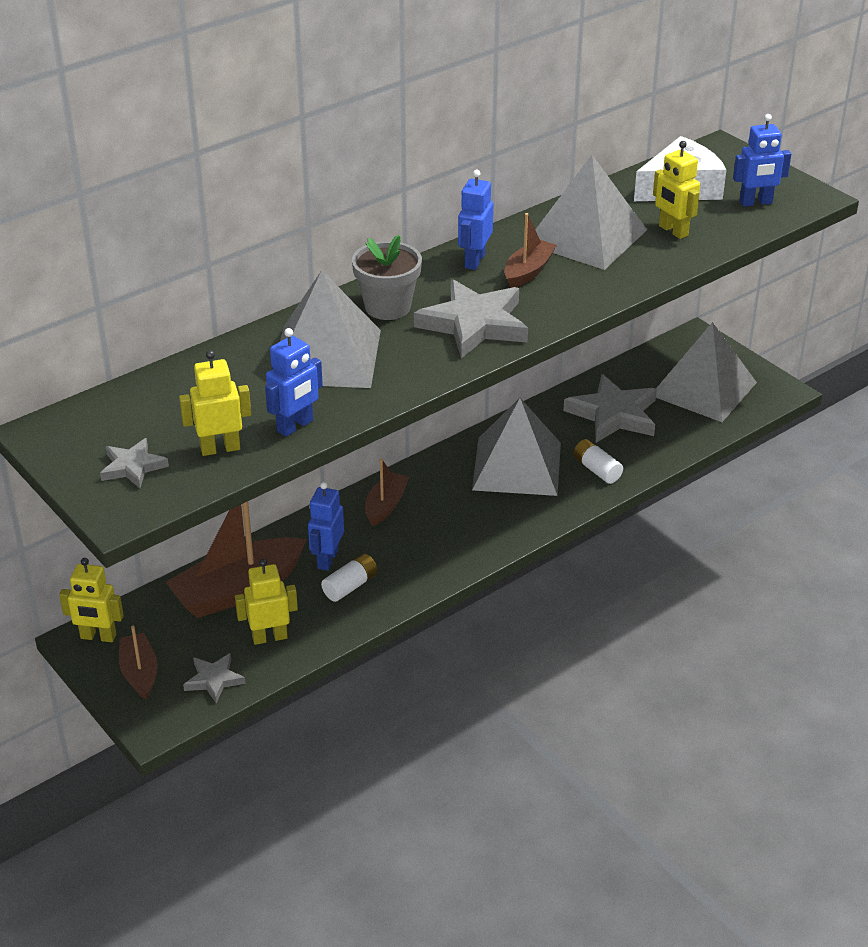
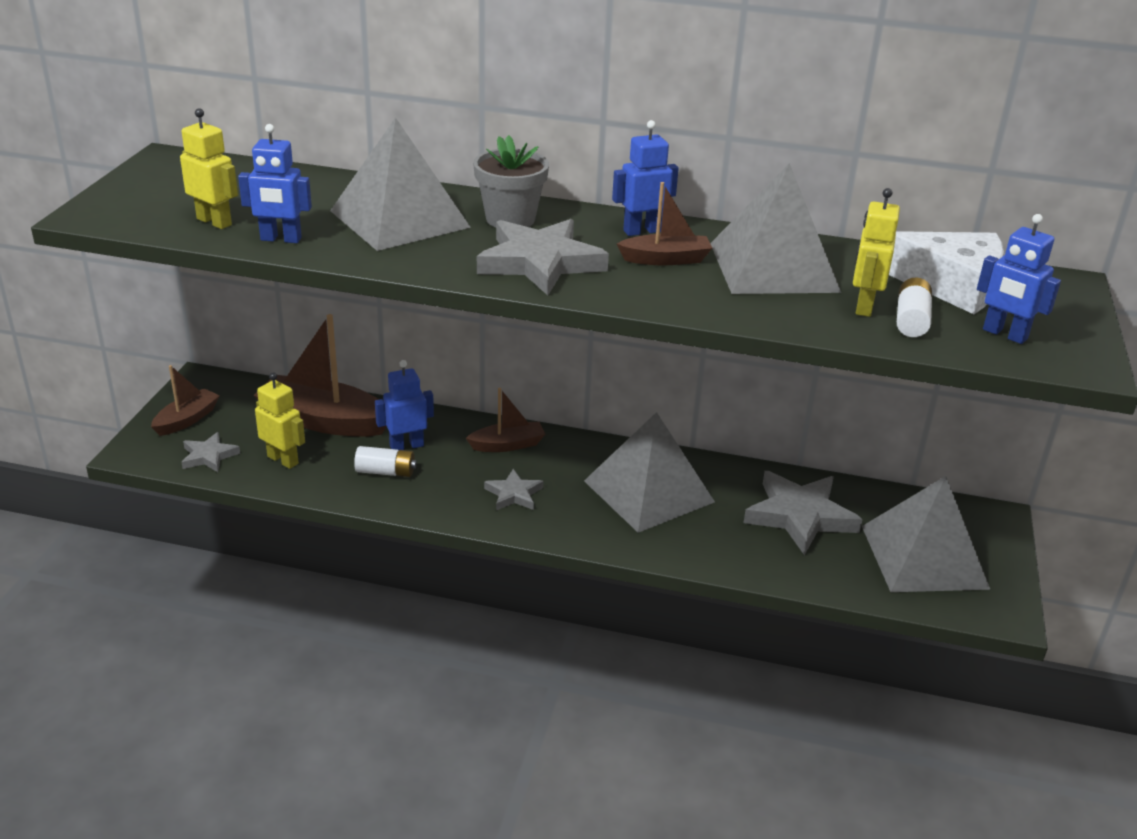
camera: 50 degrees right, 5 degrees down
yellow robot [59,558,124,642] -> none
grey star [100,438,169,488] -> grey star moved to [484,469,543,510]
white battery [573,439,623,484] -> white battery moved to [897,277,932,337]

